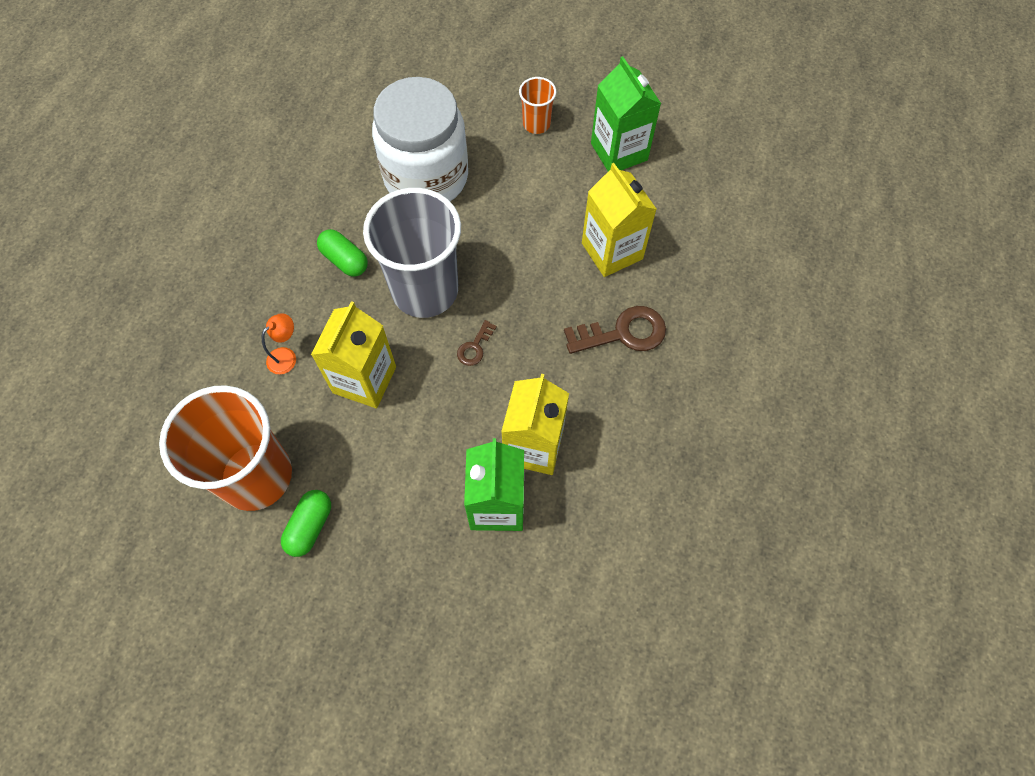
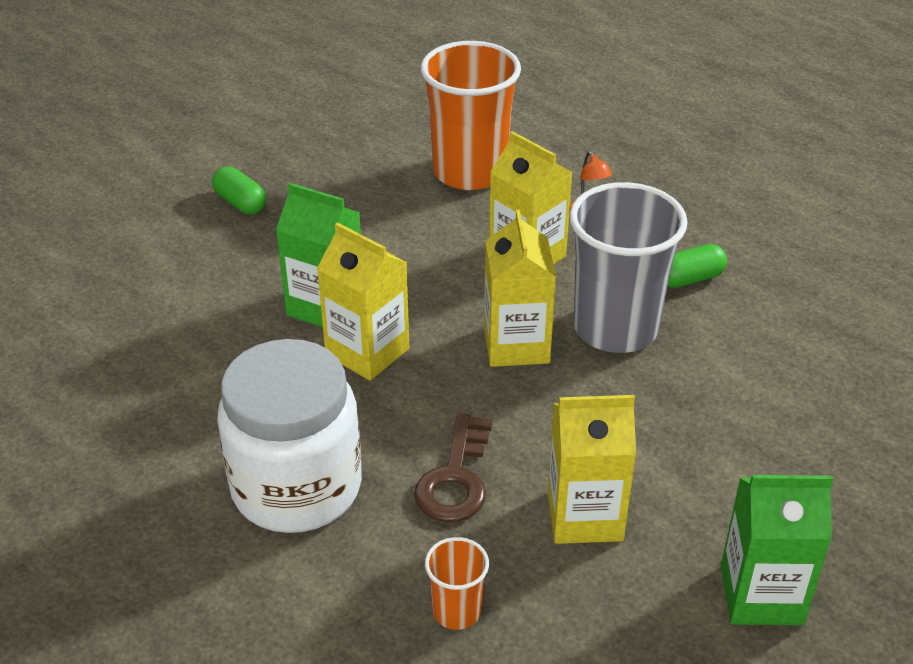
camera: 115 degrees right, 25 degrees down
green capsule [281,490,331,557] -> green capsule moved to [212,166,266,214]
white jar [372,77,468,201] -> white jar moved to [217,339,362,533]
brown key [457,320,497,366] -> yellow carton [484,209,556,367]
orange cup [519,77,556,134] -> orange cup moved to [425,537,489,630]

